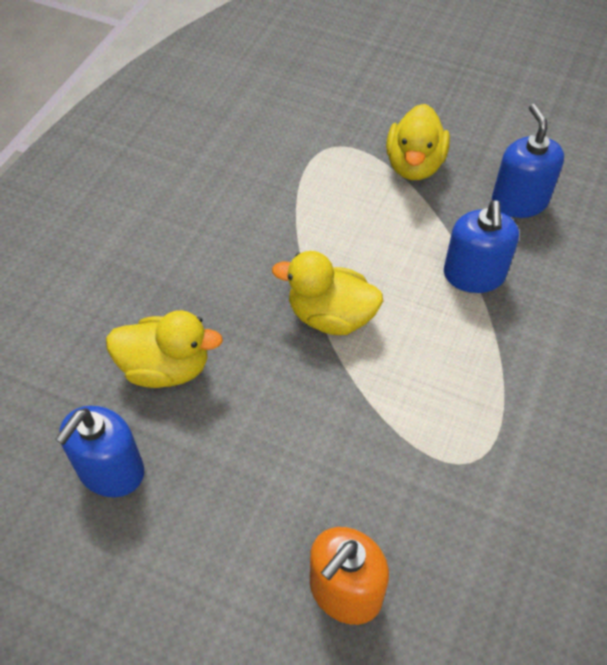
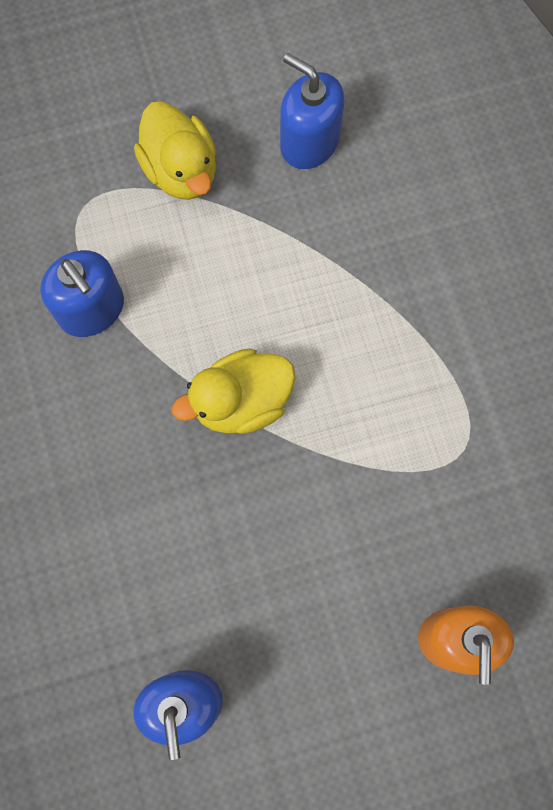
camera: 40 degrees left, 20 degrees up
yellow duck [106,310,223,388] -> none
blue soap dispenser [444,200,519,293] -> blue soap dispenser moved to [40,250,124,337]

